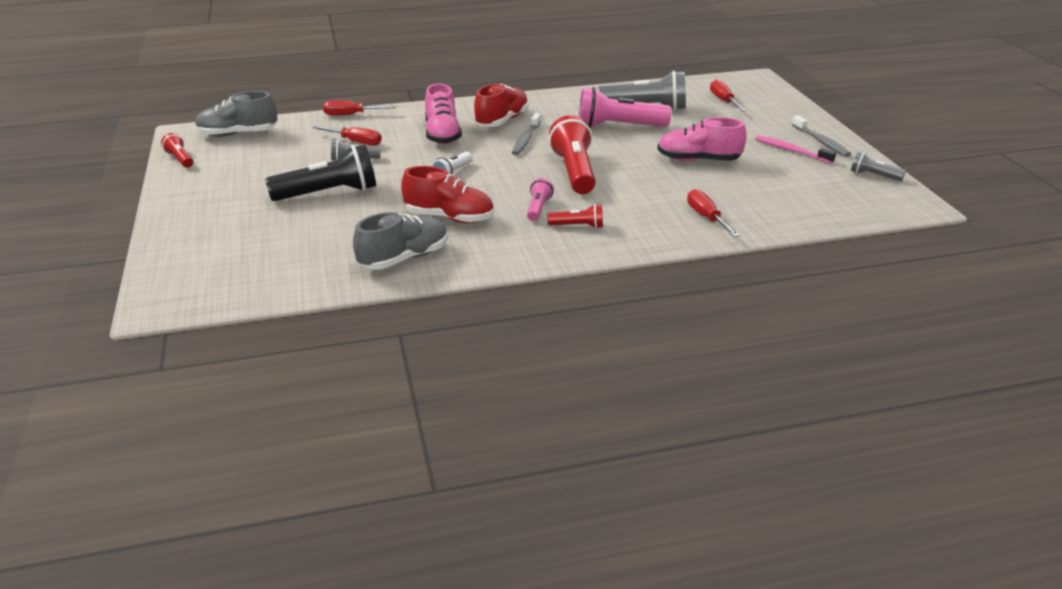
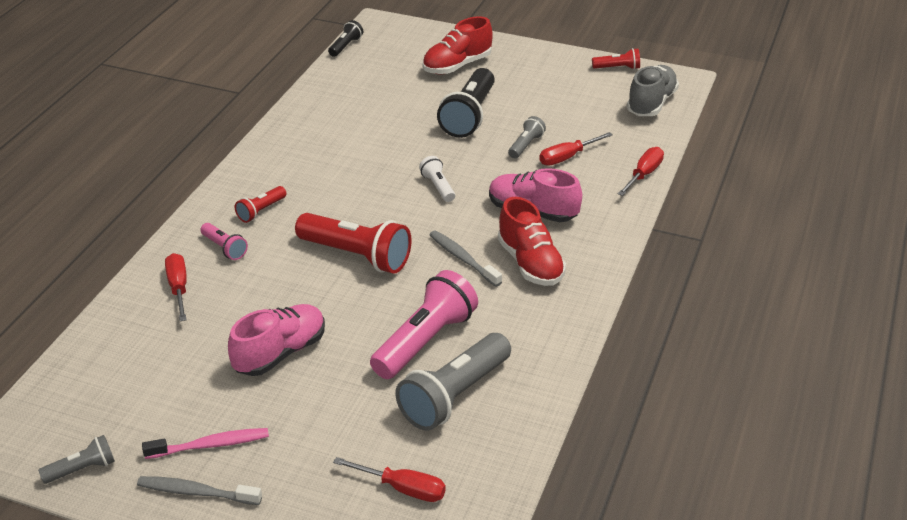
camera: 125 degrees right, 5 degrees up
grey shoe [353,212,448,270] -> none
red shoe [401,166,493,223] -> red shoe moved to [422,16,493,74]
pink flashlight [527,178,553,221] -> pink flashlight moved to [200,223,248,260]
red screwdriver [687,189,740,237] -> red screwdriver turned 120 degrees counterclockwise [165,253,187,321]
none -> black flashlight [328,20,363,57]

